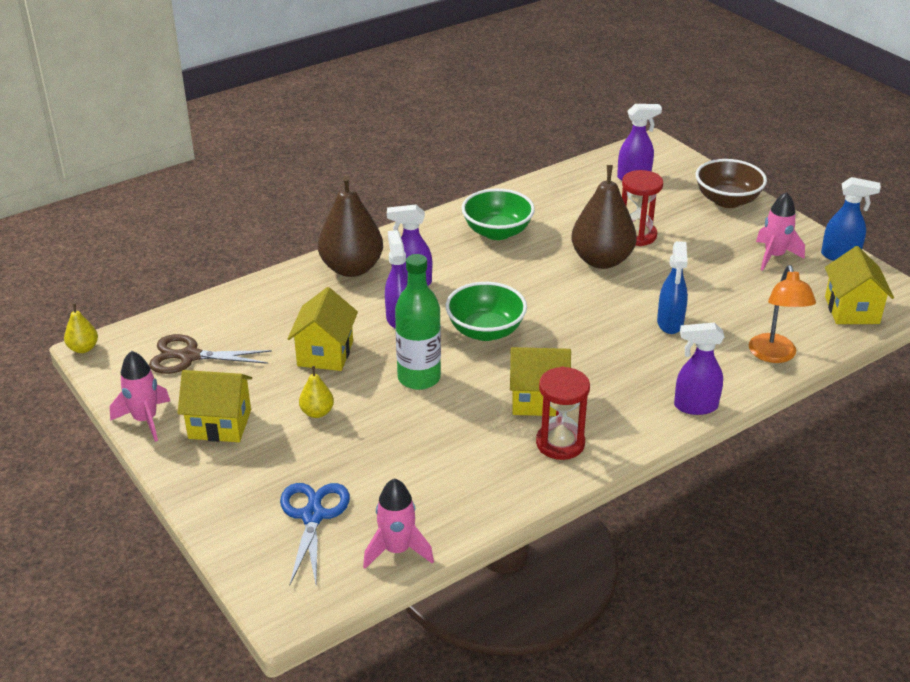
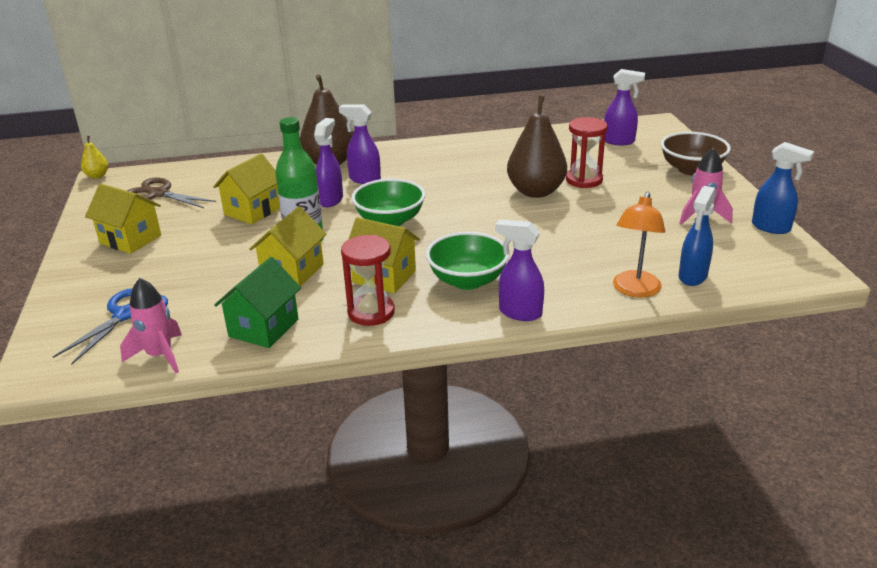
camera: 25 degrees right, 5 degrees down
pink rocket [110,351,170,442] -> none
yellow pear [299,366,334,418] -> none
green bowl [462,188,535,240] -> green bowl moved to [426,232,510,290]
blue spray bottle [657,241,688,334] -> blue spray bottle moved to [678,186,716,286]
yellow house [825,246,894,324] -> yellow house moved to [249,206,327,286]
none -> green house [214,257,301,348]

